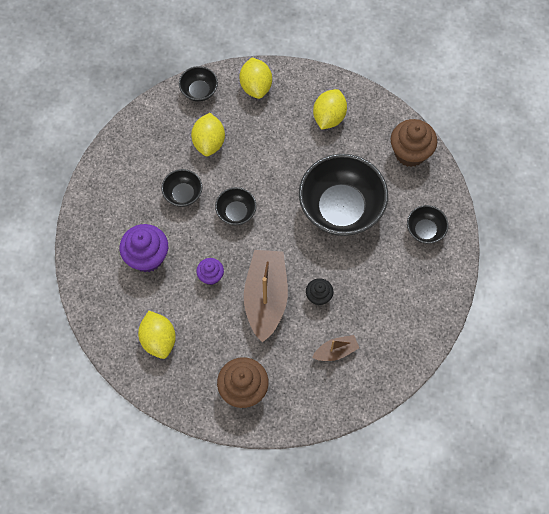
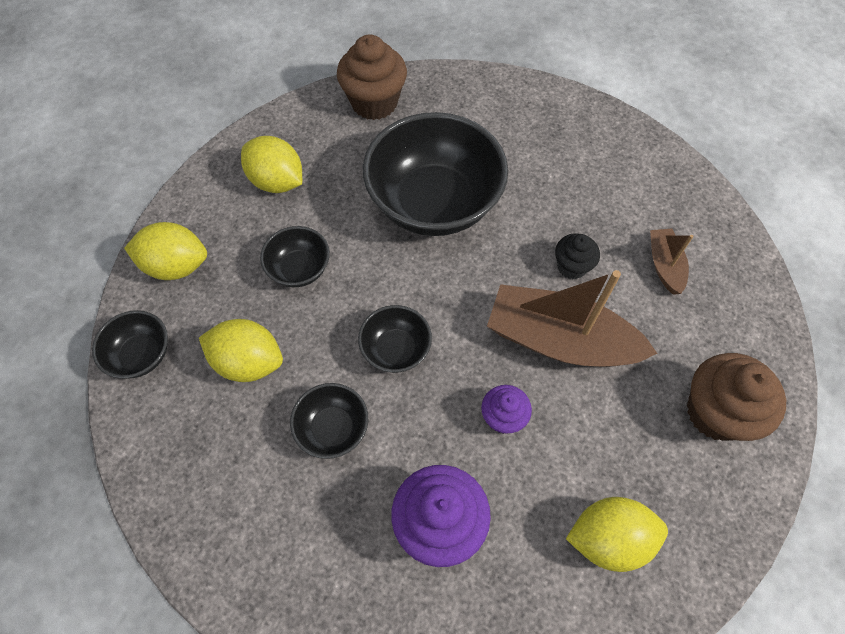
camera: 75 degrees left, 5 degrees down
black bowl [407,205,449,244] -> black bowl moved to [260,226,330,287]

